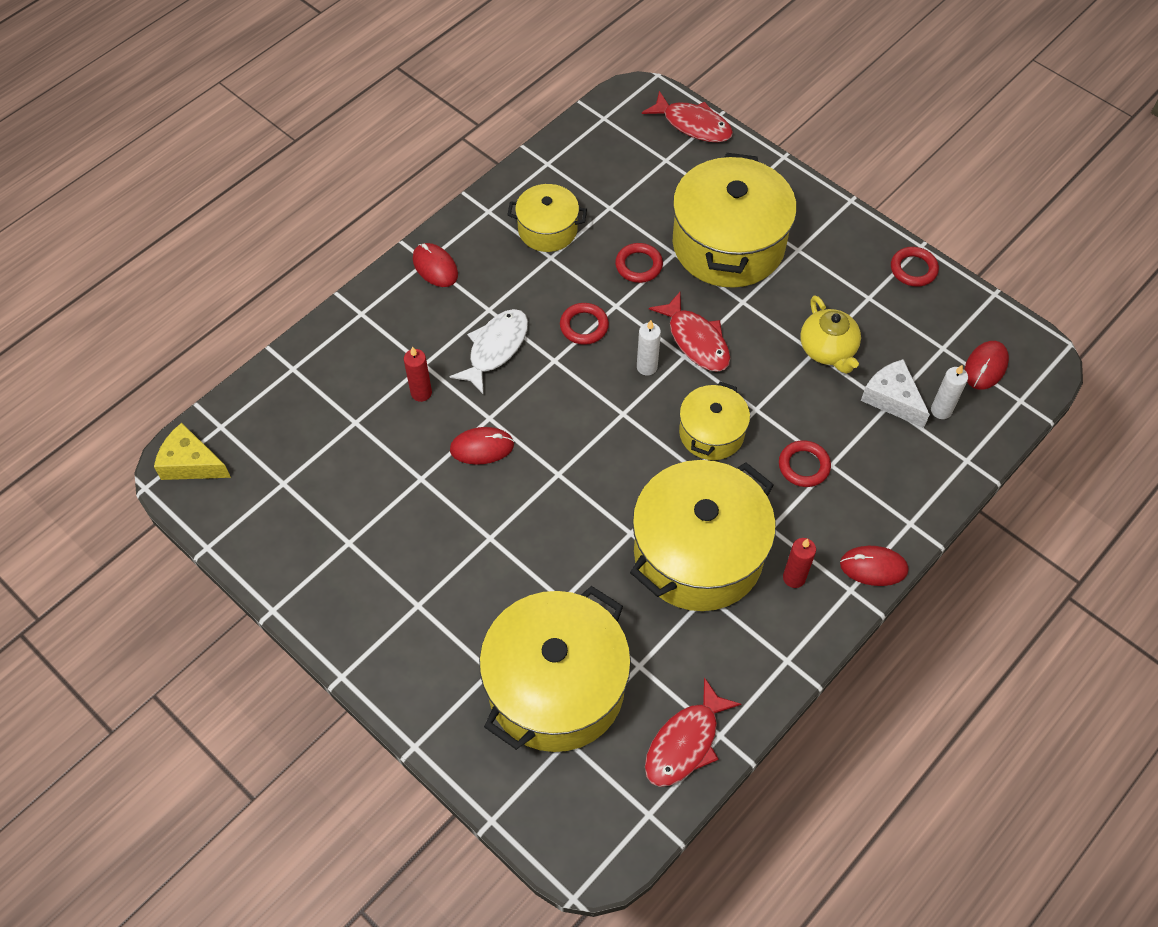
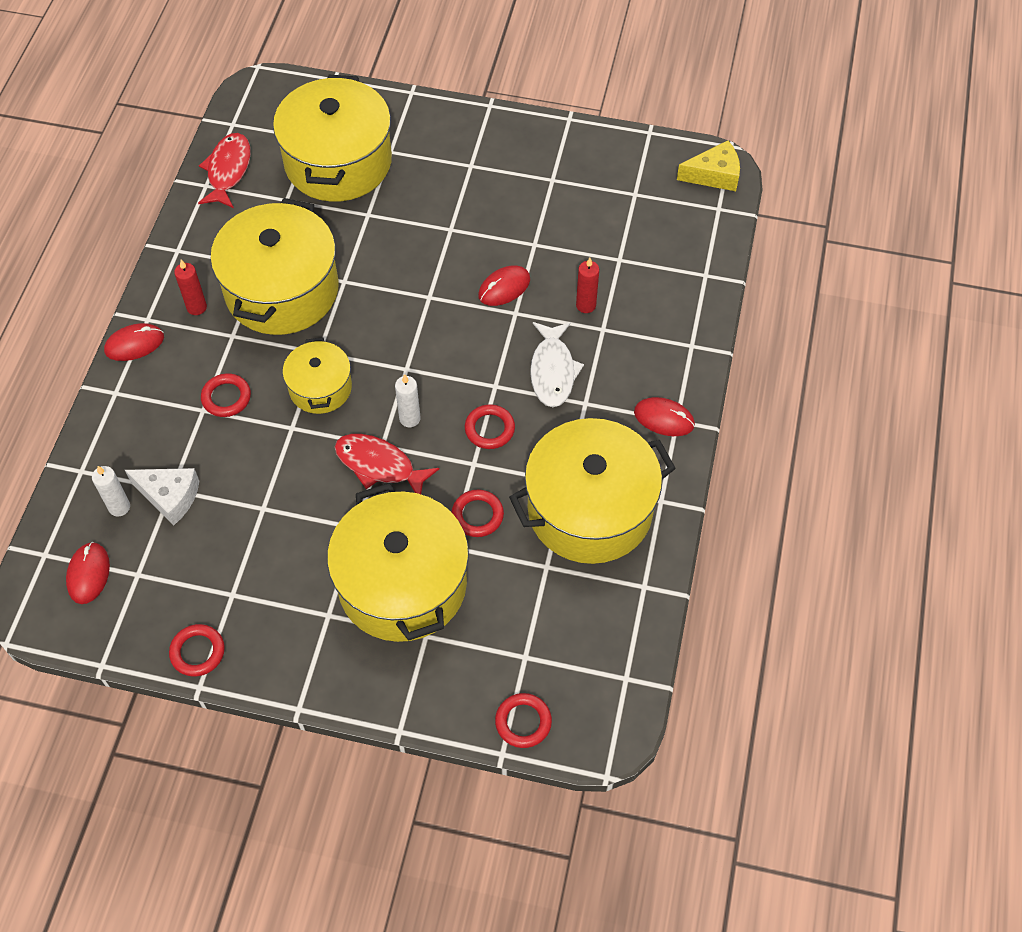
camera: 150 degrees right, 0 degrees up
yellow pot [507,184,587,252] -> yellow pot [509,418,676,564], size x1.88
red fish [642,91,733,142] -> red ring [495,693,552,748]
yellow teapot [800,295,861,374] -> none

